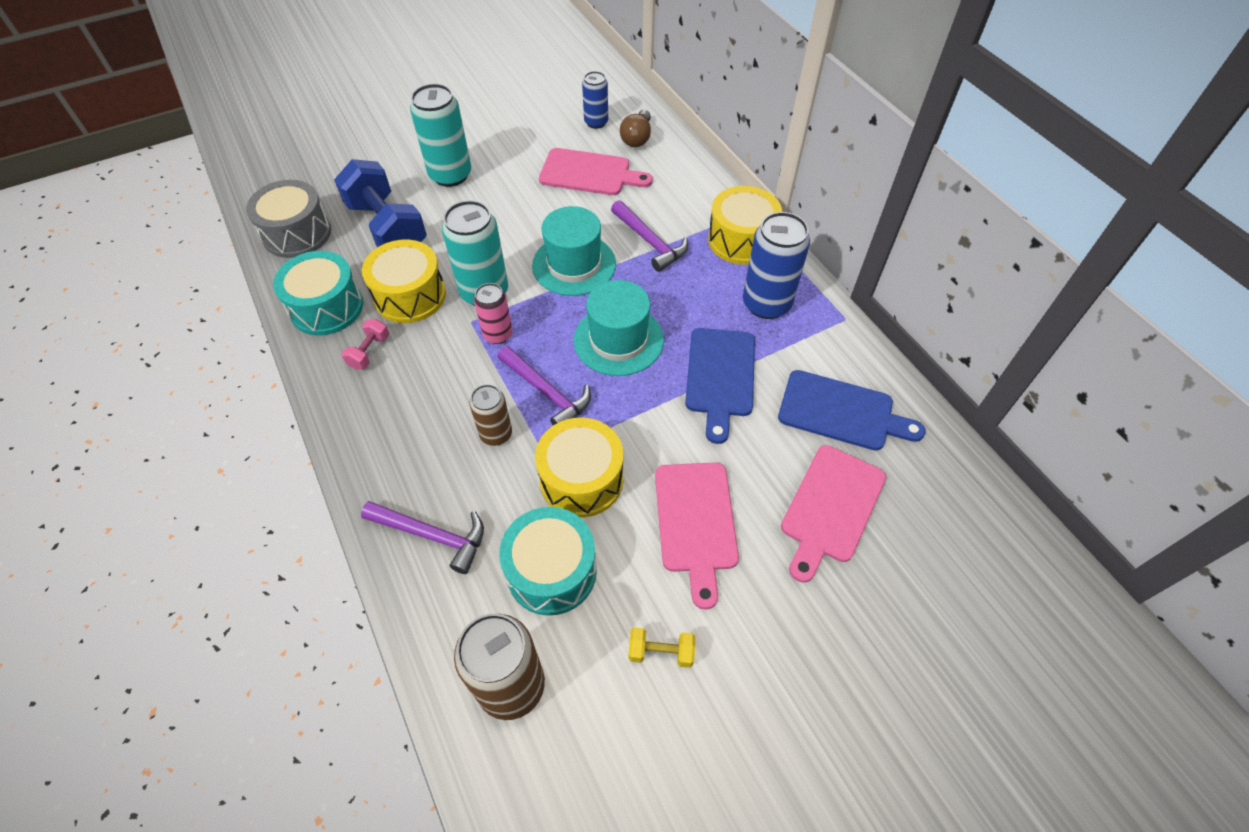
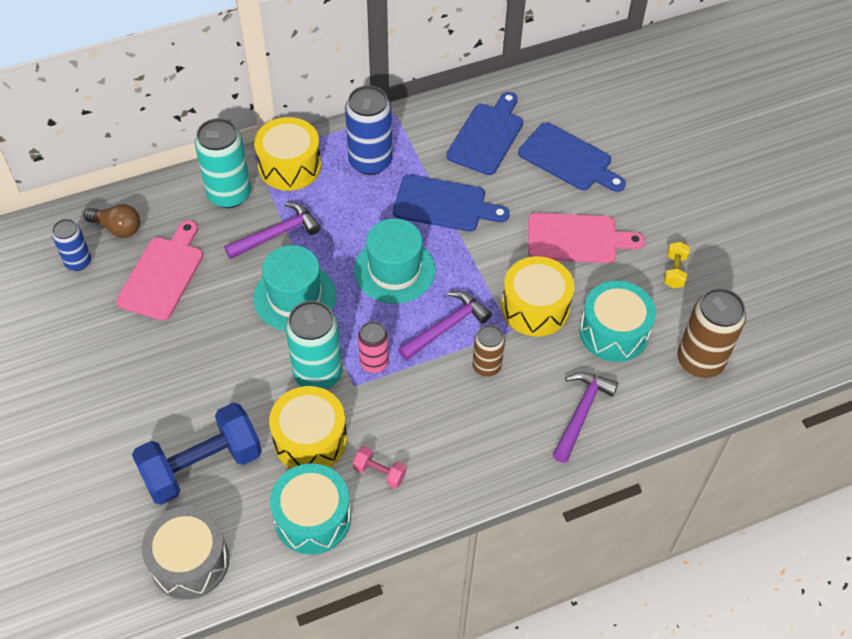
camera: 85 degrees left, 0 degrees up
turquoise can [410,84,471,187] -> turquoise can moved to [195,118,251,208]
pink cutting board [781,445,886,583] -> blue cutting board [518,122,626,192]

